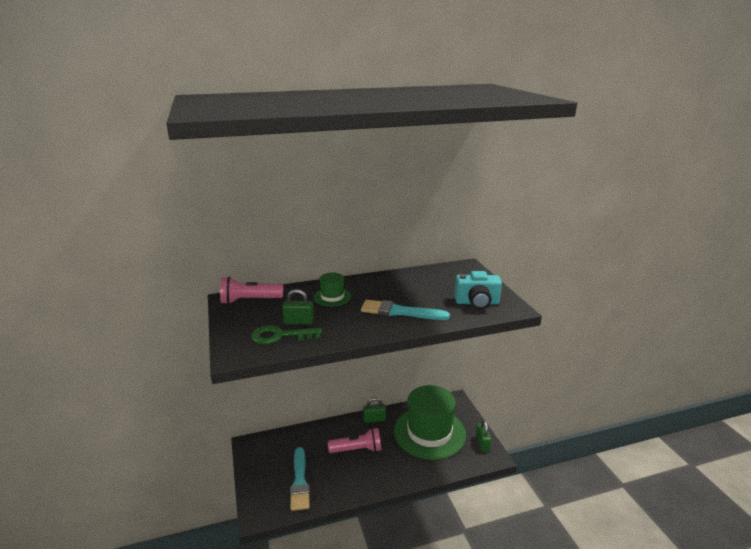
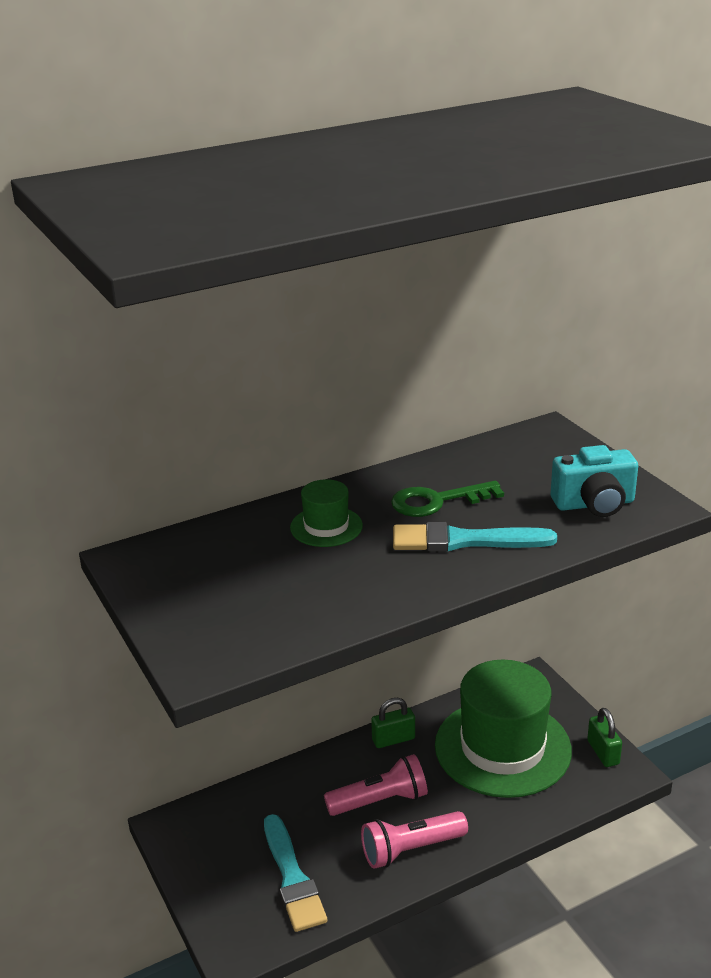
camera: 10 degrees left, 5 degrees up
pink flashlight [220,277,283,304] -> pink flashlight moved to [361,811,468,869]
green key [251,325,322,344] -> green key moved to [391,481,504,517]
green padlock [282,289,314,325] -> none

